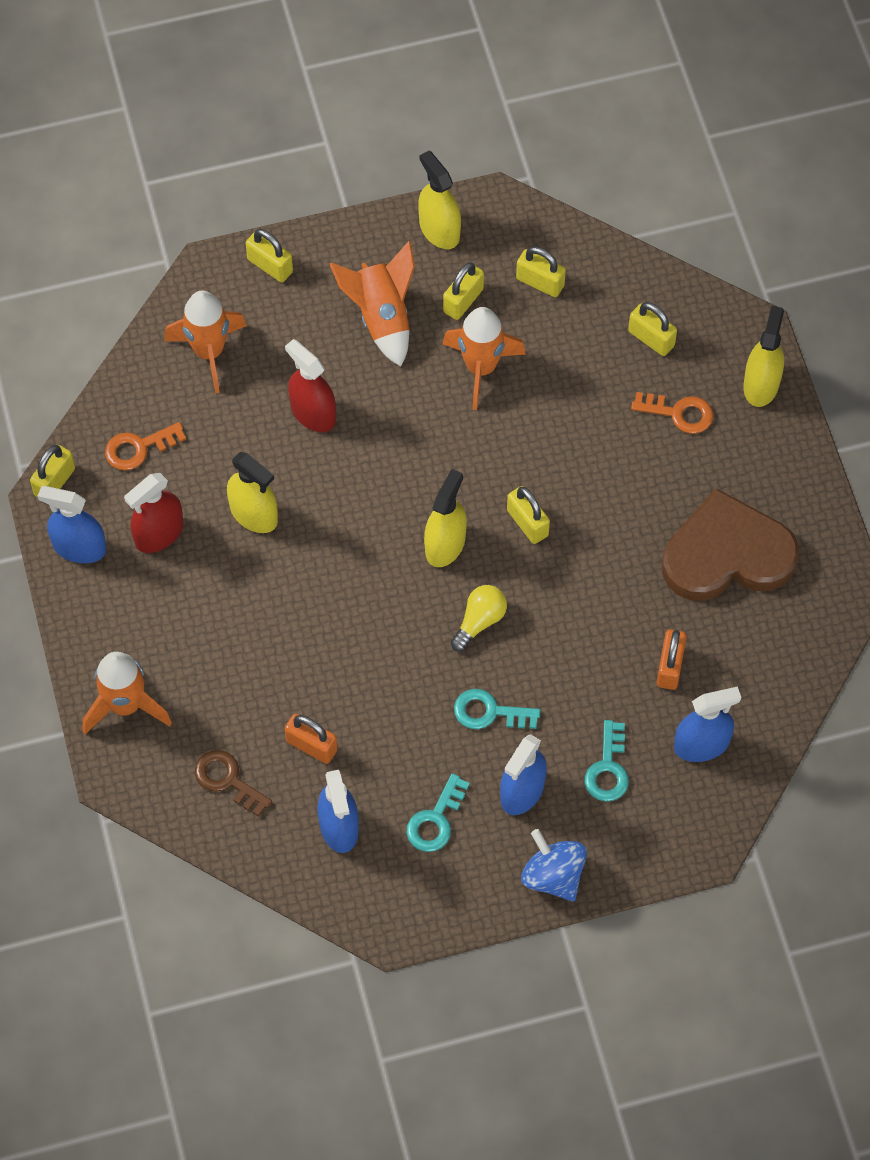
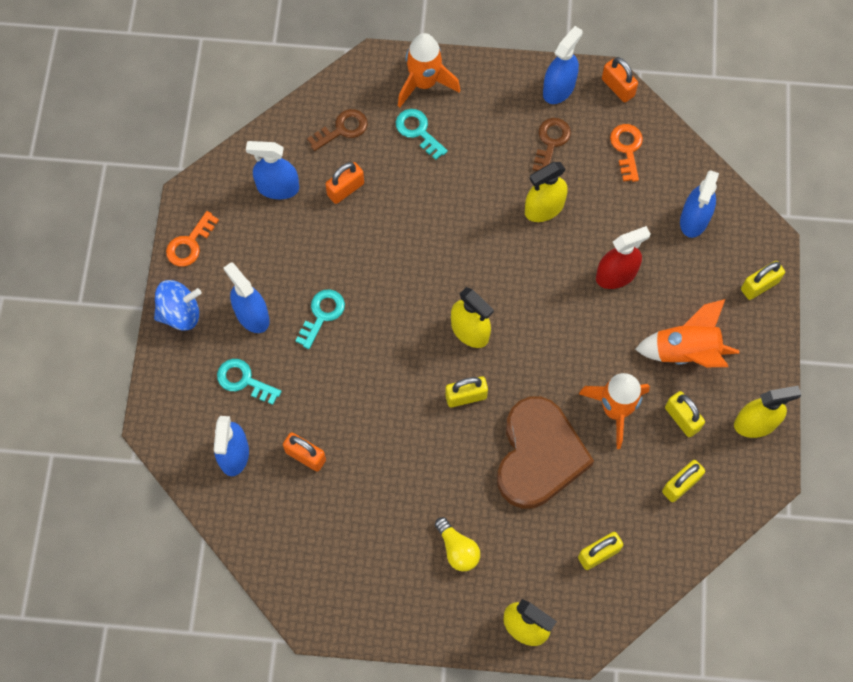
camera: 110 degrees right, 5 degrees up
yellow padlock [30,445,75,497] -> orange padlock [602,57,638,102]
red spray bottle [124,473,183,553] -> brown key [532,118,571,171]
orange rocket [164,291,247,393] -> blue spray bottle [680,170,719,238]
turquoise key [406,773,470,852] -> turquoise key moved to [396,109,448,160]
yellow light bulb [451,585,507,652] -> yellow light bulb moved to [435,517,480,571]
orange key [631,392,713,434] -> orange key moved to [166,211,219,266]
brown heart [662,488,799,601] -> brown heart moved to [497,397,594,509]

